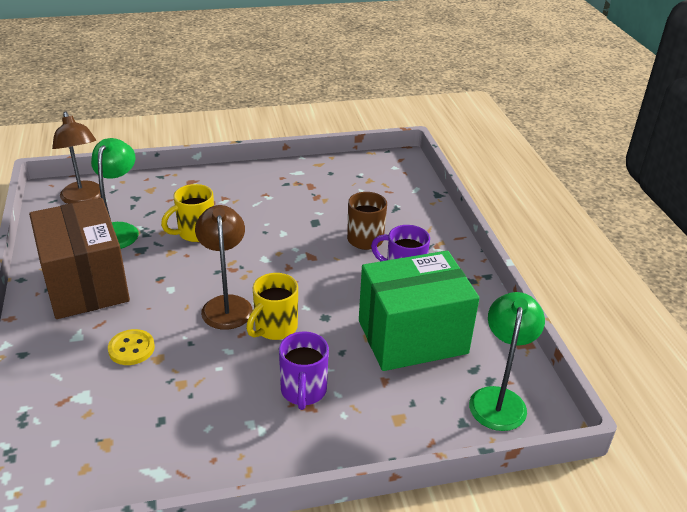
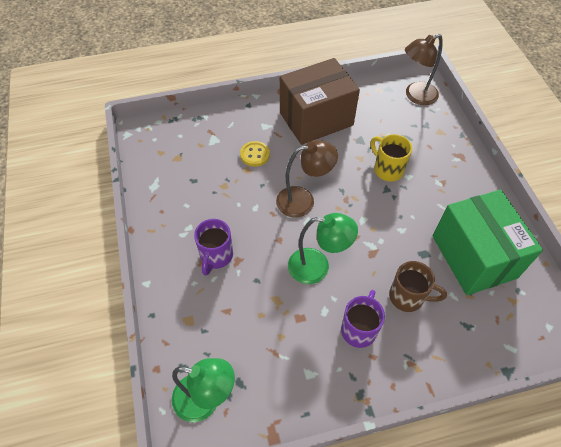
camera: 90 degrees right, 20 degrees up
green lamp [91,138,139,249] -> green lamp moved to [288,213,358,284]
yellow mug [246,273,298,340] -> none
purple mug [279,332,329,410] -> purple mug turned 75 degrees counterclockwise [194,219,233,276]
green box [359,251,479,371] -> green box moved to [433,190,543,295]

